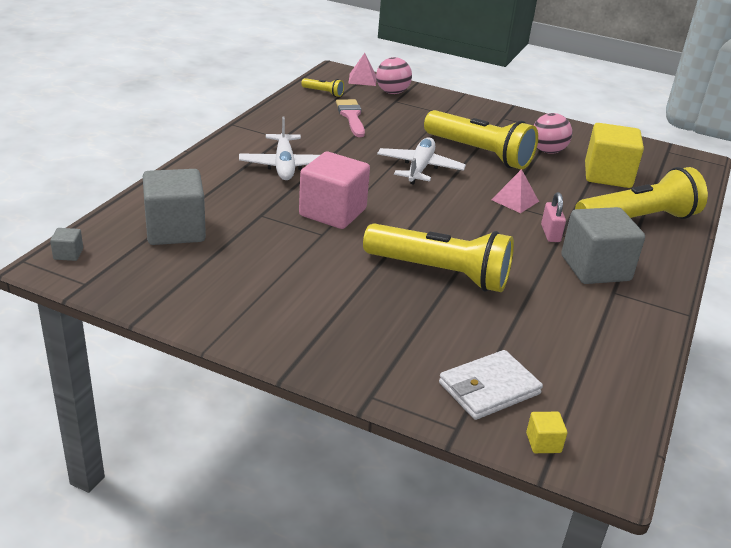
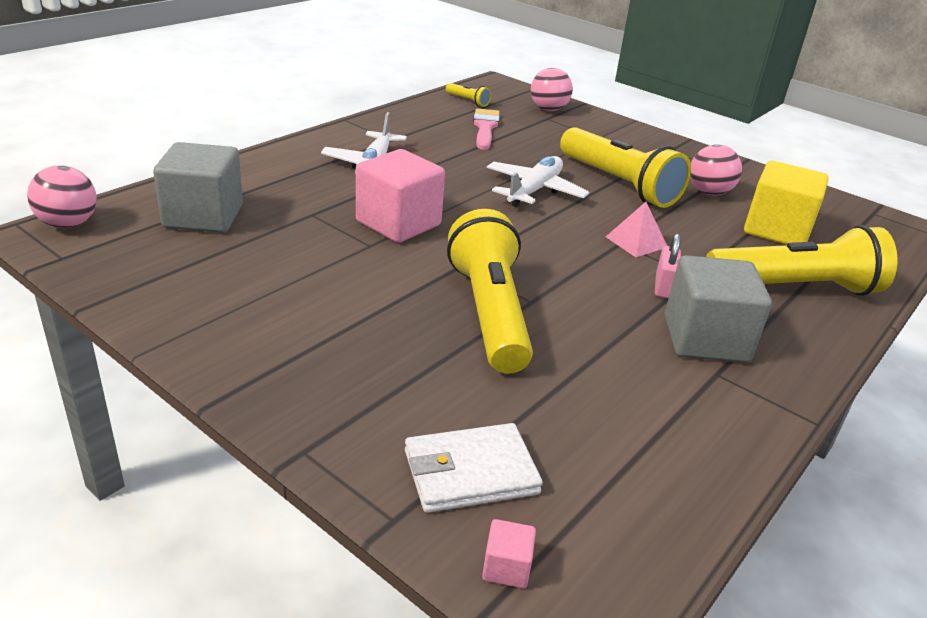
camera: 15 degrees right, 0 degrees up
grey cube [50,228,83,261] -> pink ball [27,165,97,228]
pink pyramid [348,53,376,86] -> none
yellow flashlight [363,223,514,292] -> yellow flashlight turned 135 degrees counterclockwise [447,209,533,374]
yellow cube [526,412,567,453] -> pink cube [482,519,536,588]

